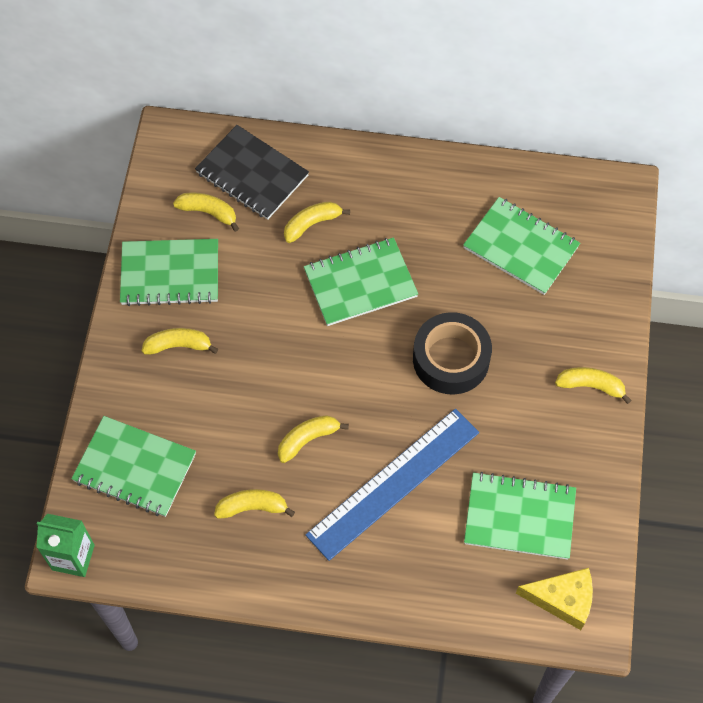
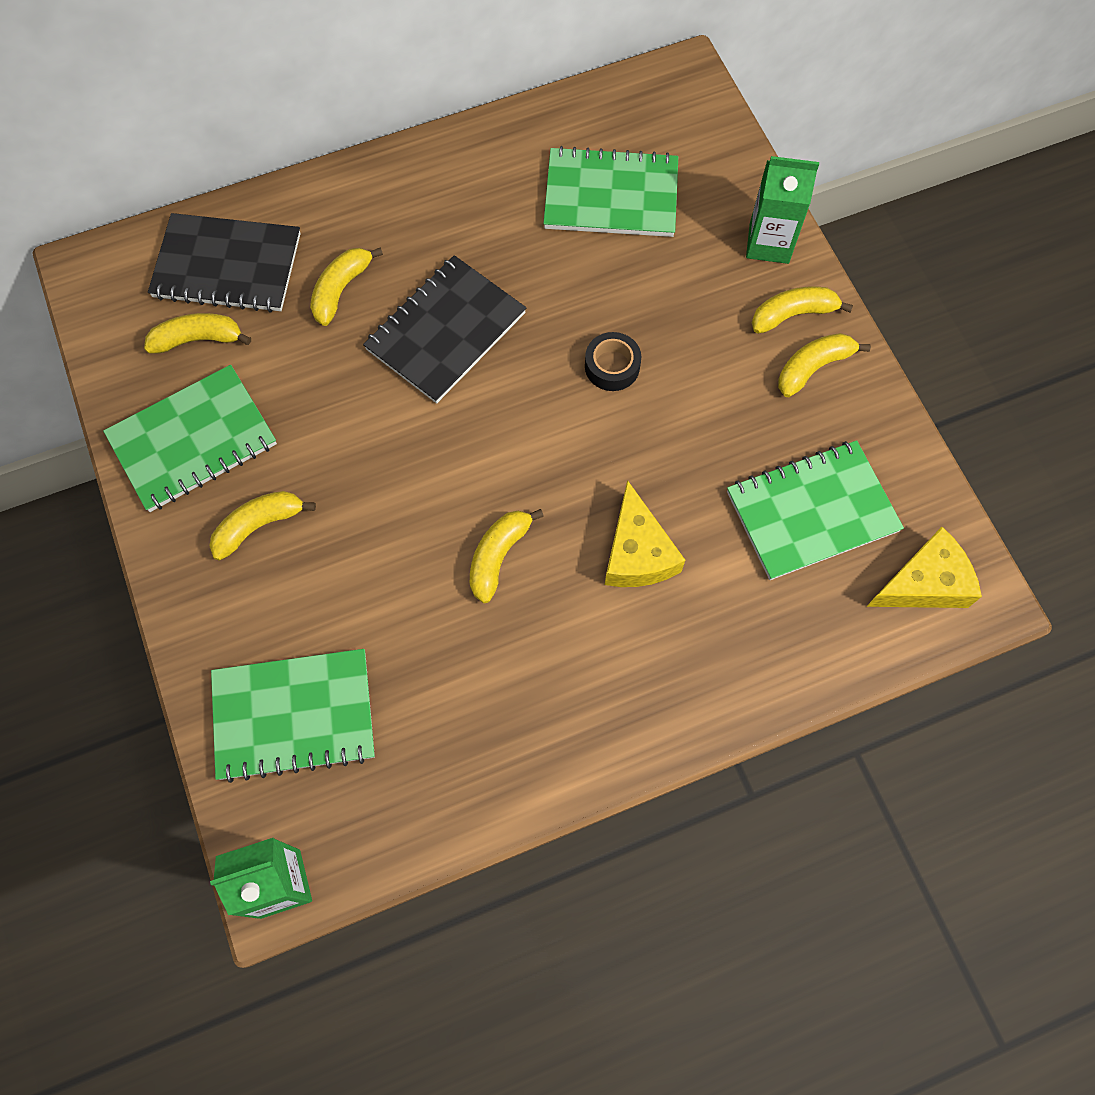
camera: 30 degrees left, 5 degrees up
yellow banana [214,489,295,519] -> yellow banana moved to [778,333,871,397]
green notebook [304,237,418,326] -> black notebook [363,255,526,403]
blue ruler [305,408,479,561] -> yellow cheese [605,480,685,587]
black tape [413,312,492,395] -> black tape [585,332,641,391], size x0.52
none -> green carton [746,156,819,264]

